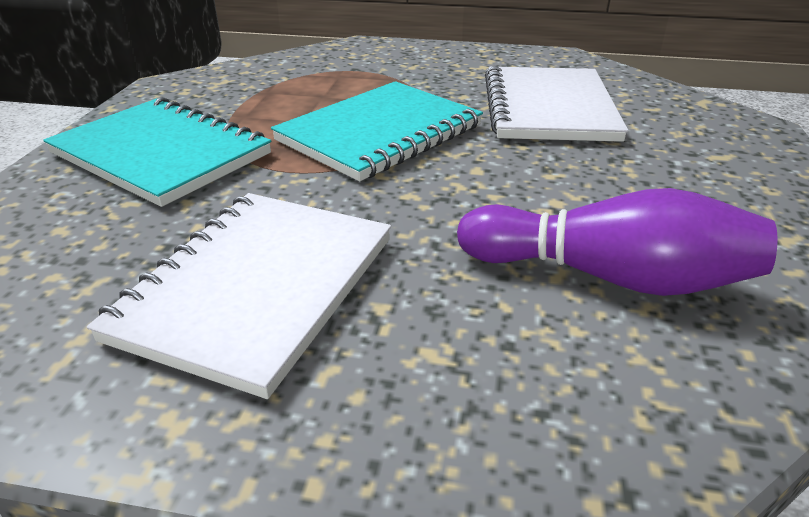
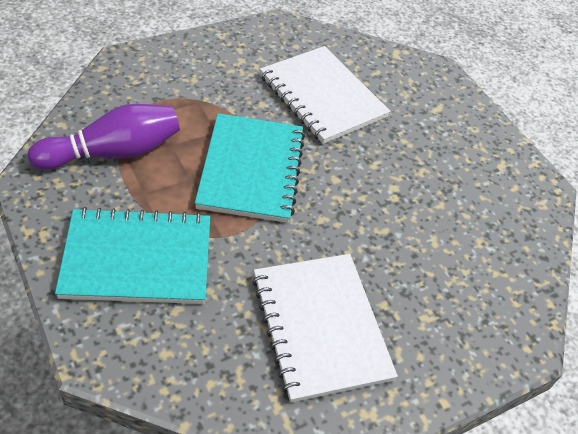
camera: 45 degrees left, 15 degrees up
purple bowling pin [457,188,777,296] -> purple bowling pin moved to [28,104,180,170]

